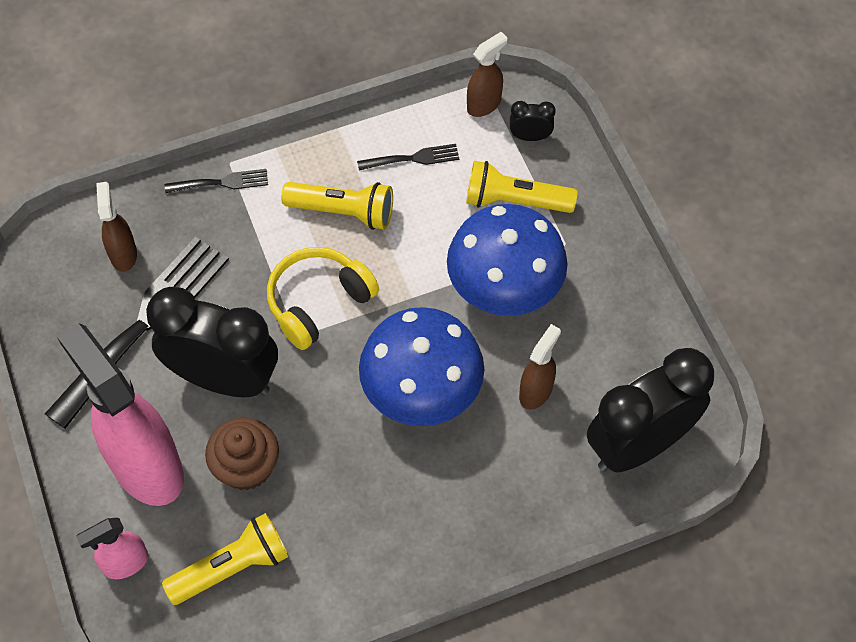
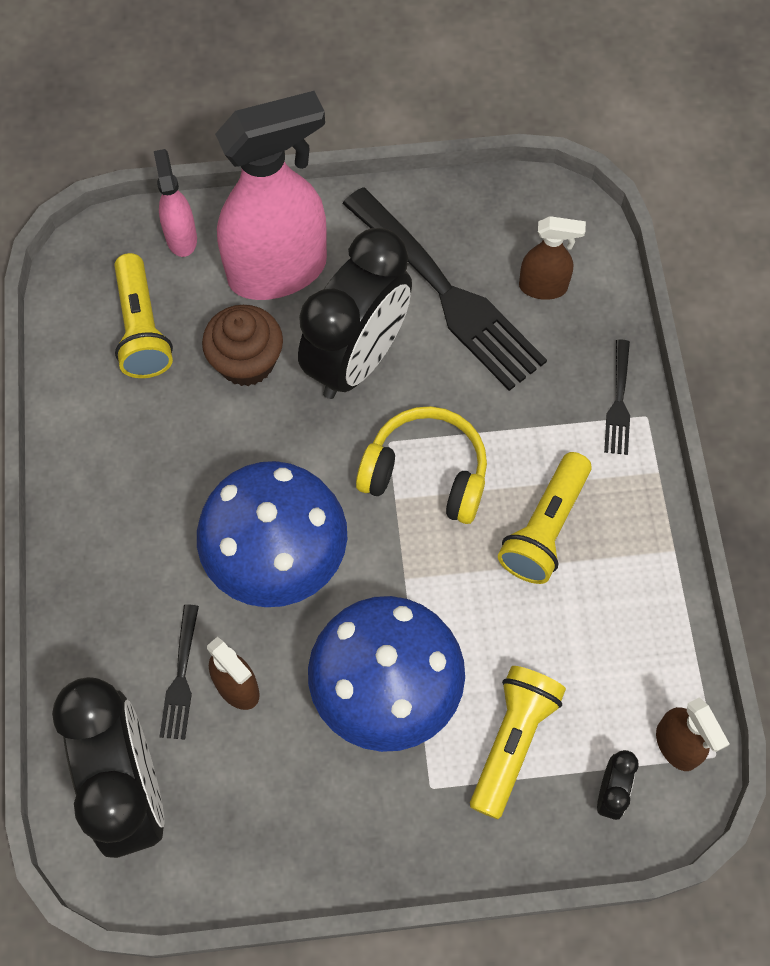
camera: 105 degrees right, 5 degrees up
yellow headphones [267,247,379,350] -> yellow headphones turned 45 degrees counterclockwise [356,406,487,524]
black fork [357,144,459,170] -> black fork moved to [160,604,199,740]

